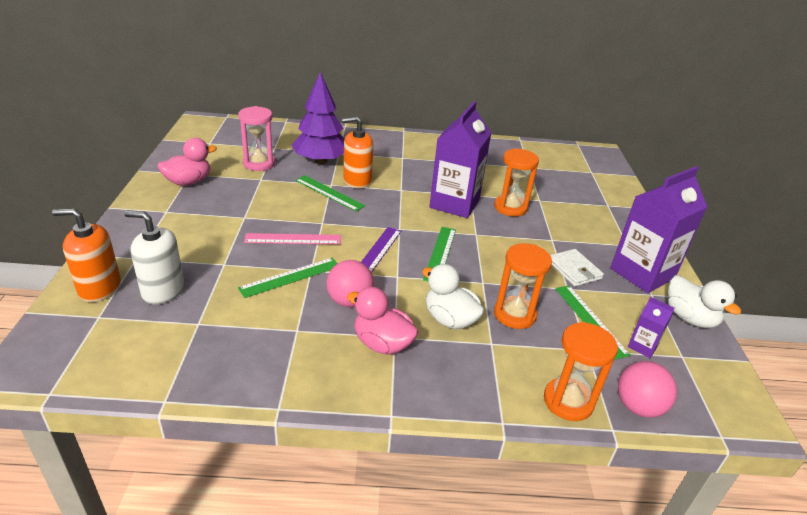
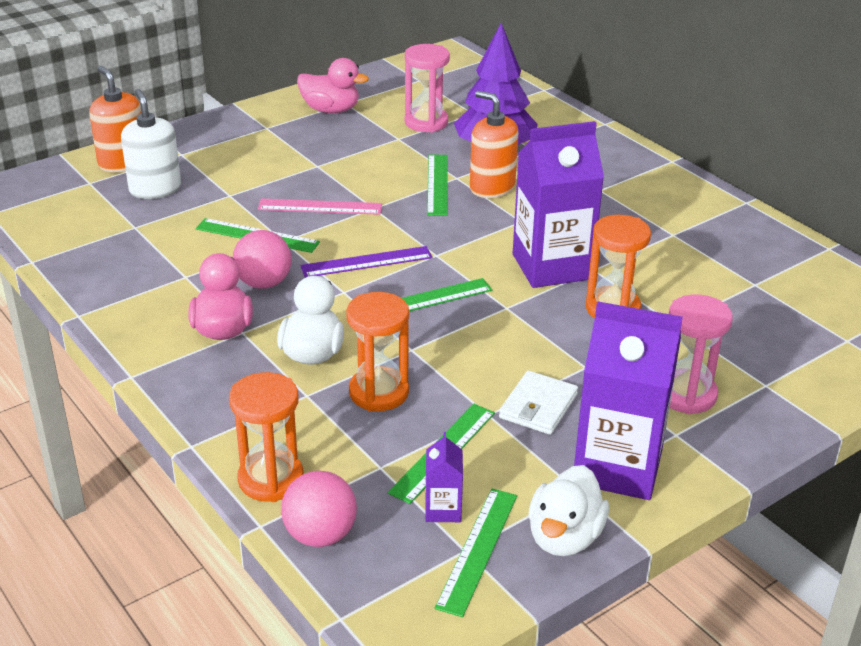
camera: 55 degrees right, 0 degrees up
pink ruler [244,233,341,245] -> pink ruler turned 45 degrees counterclockwise [258,198,382,215]
none -> green ruler [435,488,517,617]
none -> pink hourglass [669,294,733,414]

